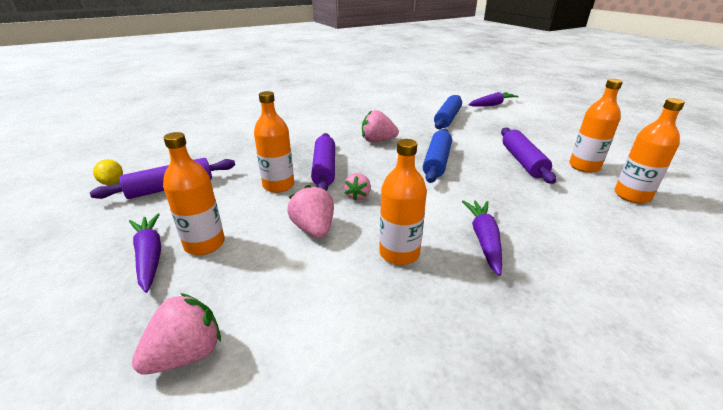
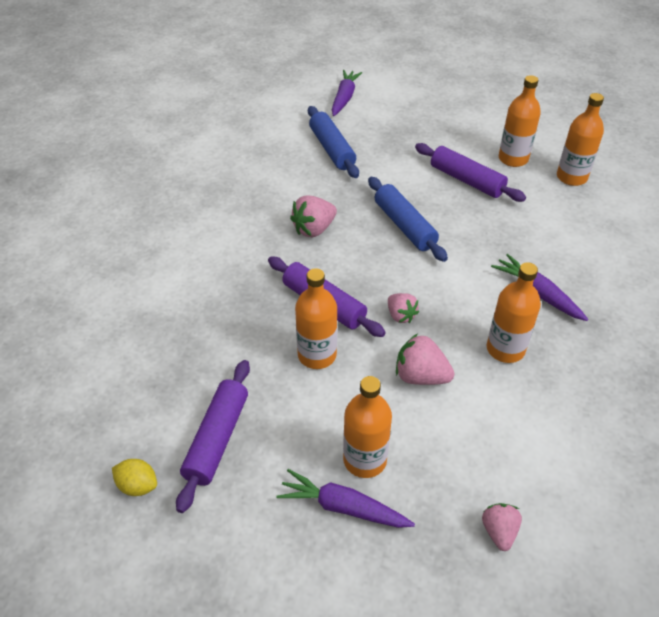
camera: 45 degrees left, 15 degrees up
pink strawberry [132,293,221,374] -> pink strawberry [482,503,522,551], size x0.66

